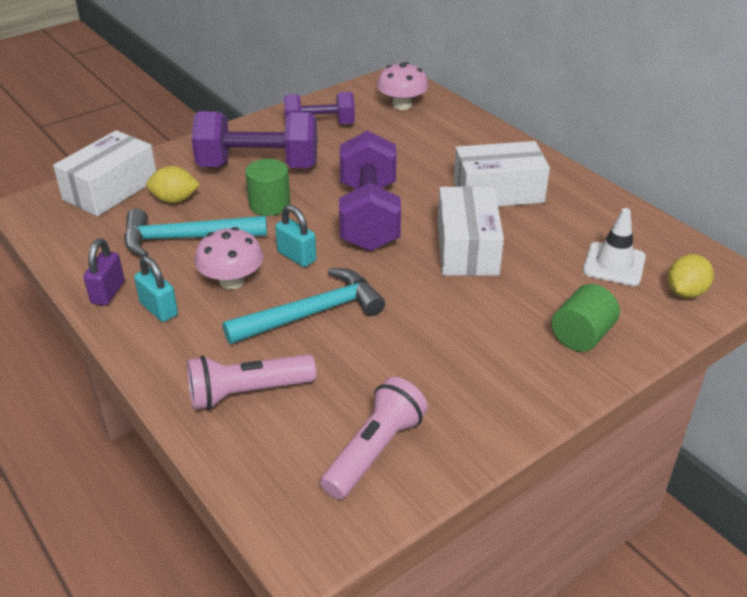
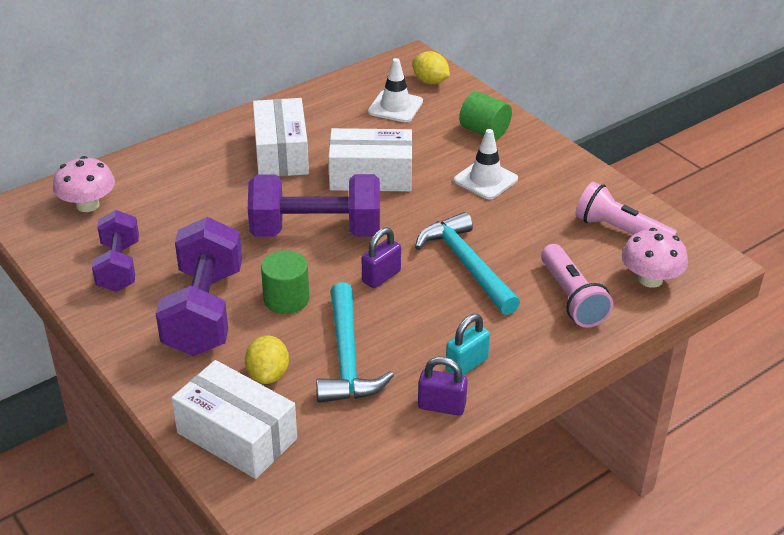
camera: 90 degrees left, 0 degrees up
pink mushroom [195,227,263,289] -> pink mushroom moved to [622,228,688,288]
turquoise padlock [275,205,316,267] -> purple padlock [362,227,401,288]
none -> white traffic cone [454,129,518,199]

